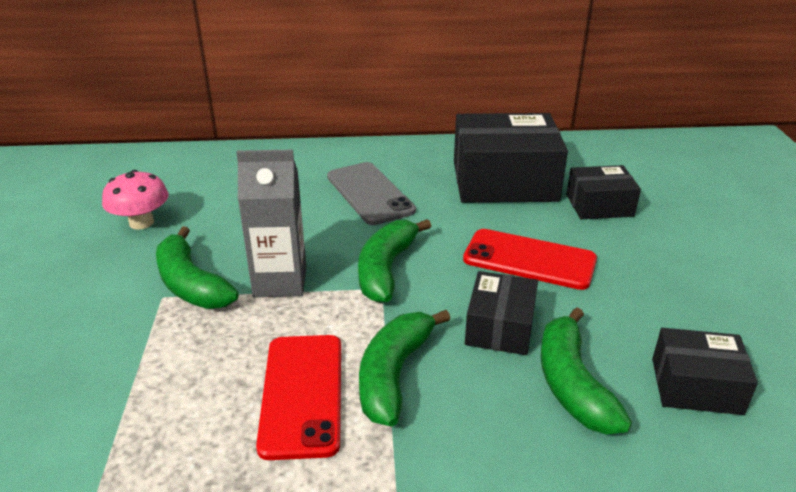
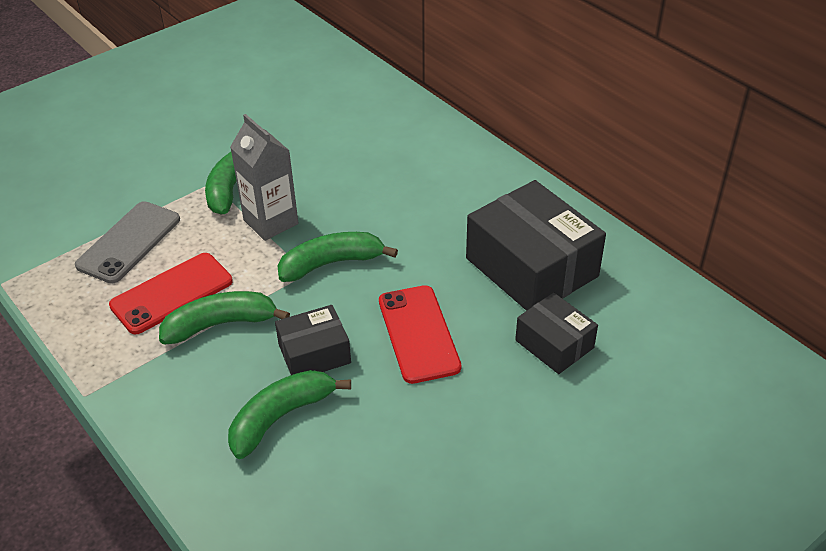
camera: 55 degrees right, 10 degrees up
pink mushroom [102,170,169,230] -> none
grey phone [327,162,416,225] -> grey phone moved to [75,201,180,284]
black box [652,328,758,415] -> none

